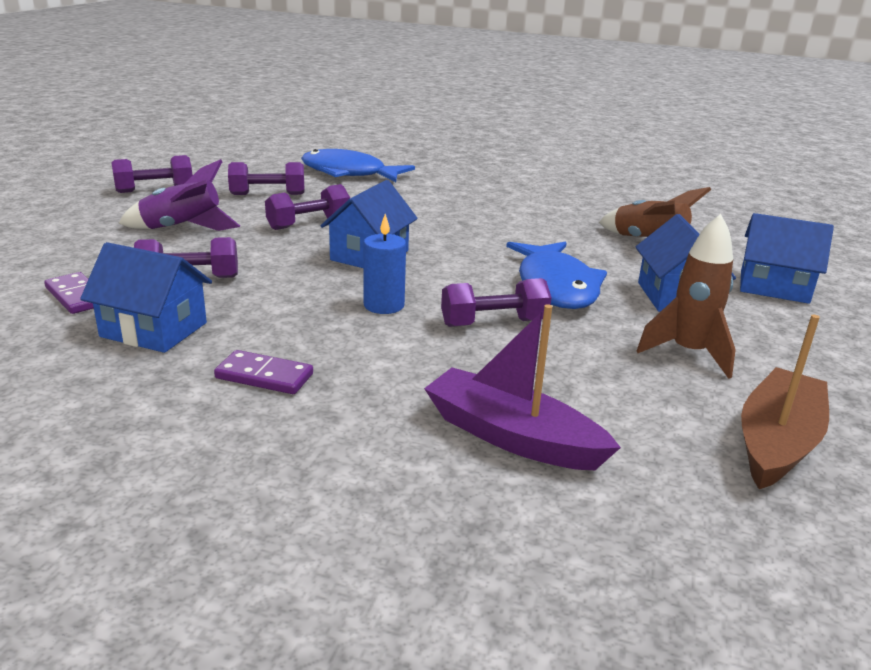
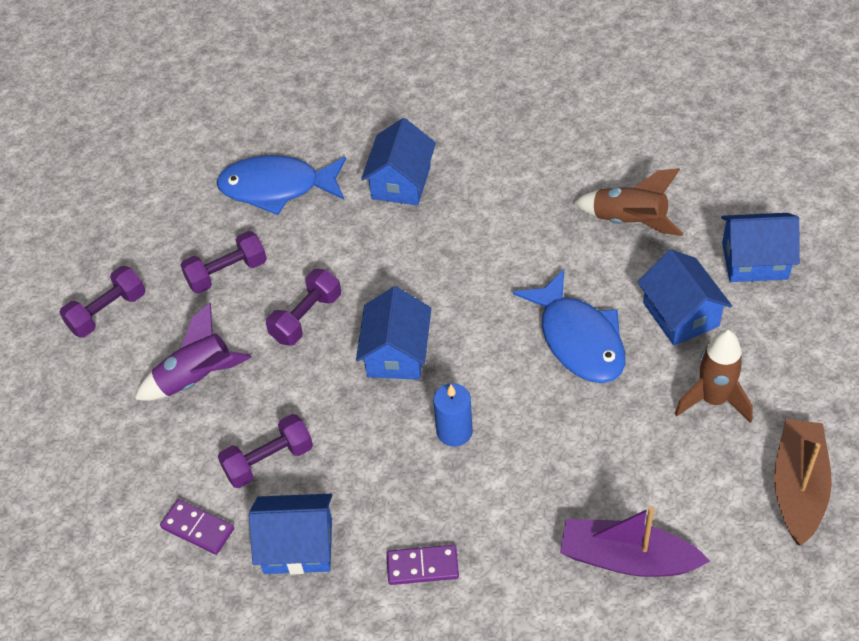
camera: 15 degrees left, 25 degrees up
purple dumbbell [441,278,552,327] -> none
none -> blue house [361,118,436,206]

